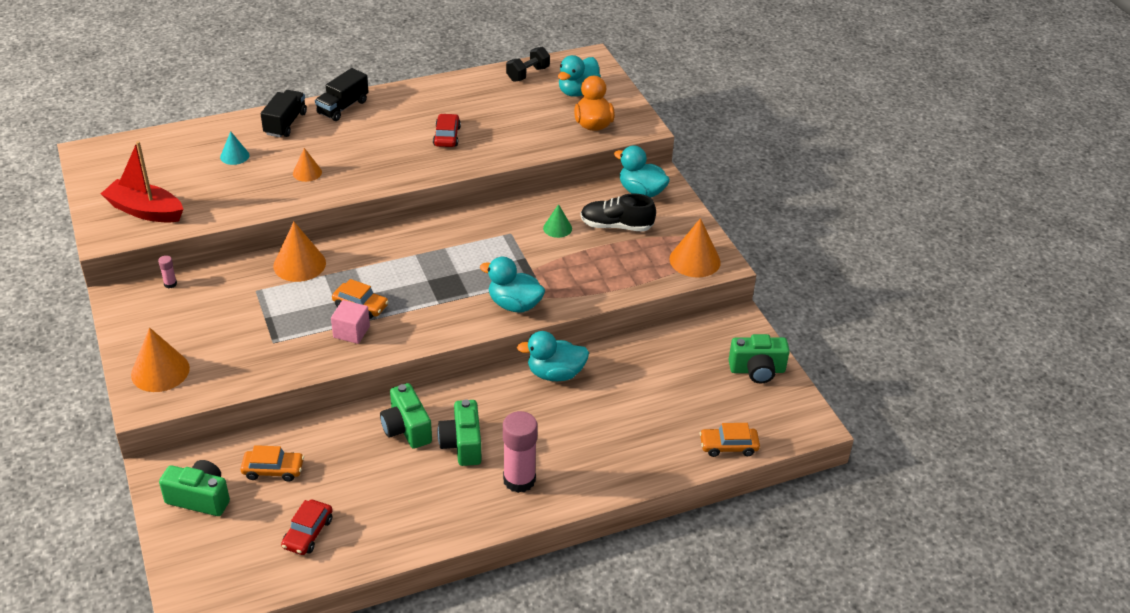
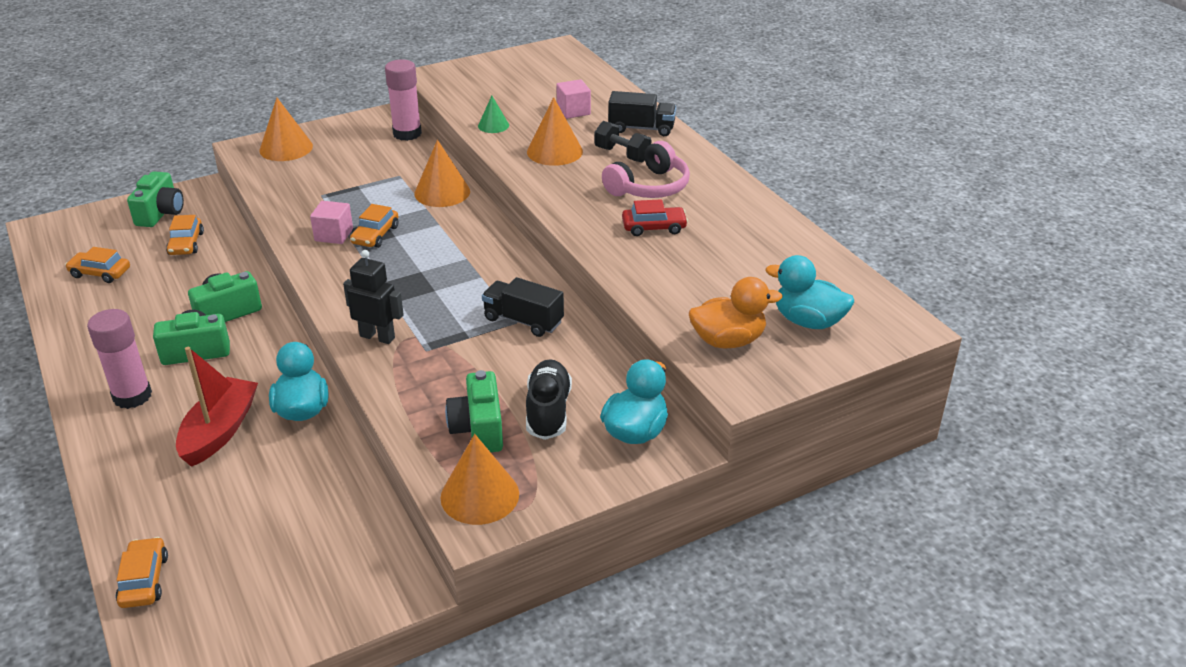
camera: 85 degrees right, 5 degrees down
red boat [101,141,183,223] -> red boat moved to [176,347,258,467]
pink glue stick [158,255,177,288] -> pink glue stick [385,59,422,141], size x2.32
turquoise cone [220,131,249,165] -> pink cube [556,79,591,119]
red car [281,500,333,555] -> orange car [65,247,130,283]
orange cone [293,148,322,182] -> orange cone [527,97,583,166], size x1.72
black truck [315,68,368,121] -> black truck moved to [482,277,564,337]
turquoise duck [480,257,545,313] -> black robot [343,250,404,344]
black dumbbell [506,47,550,82] -> black dumbbell moved to [595,121,651,162]
green cone [543,204,572,238] -> green cone moved to [478,96,509,133]
green camera [729,334,790,384] -> green camera moved to [445,370,503,452]
none -> pink headphones [602,141,690,198]

